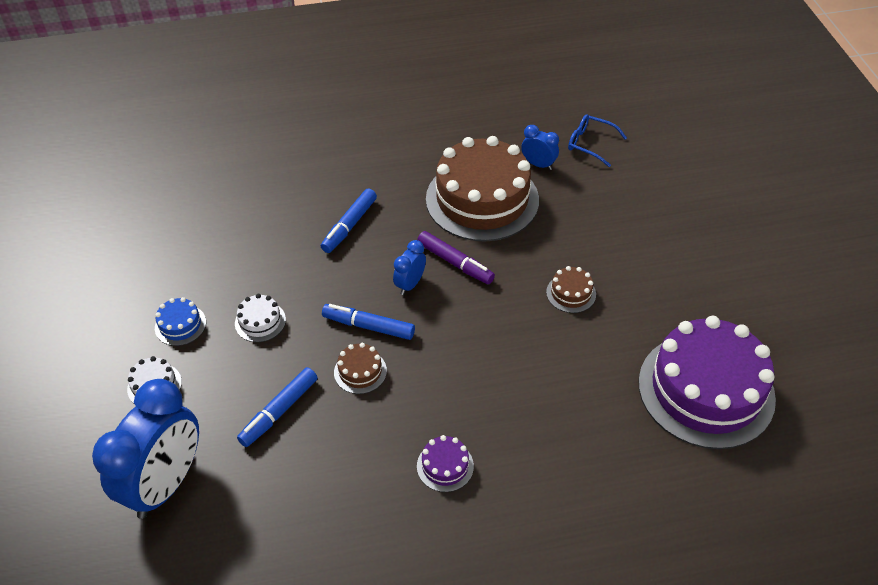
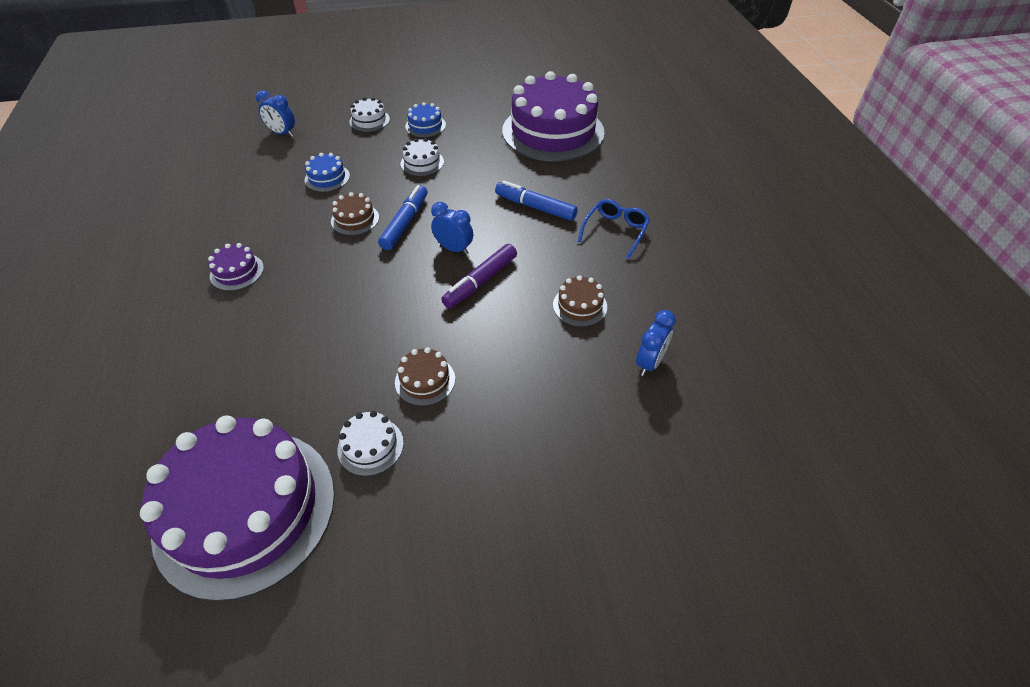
camera: 90 degrees right, 0 degrees up
blue clock [92,379,199,519] -> blue clock [256,90,295,137], size x0.46
blue marker [237,367,318,447] -> blue cake [304,153,350,192]
brown cake [426,136,539,241] -> brown cake [553,275,607,327], size x0.40
blue glasses [568,114,627,167] -> blue glasses moved to [578,199,650,259]
none -> white cake [337,411,404,476]
none -> purple cake [502,71,604,162]

